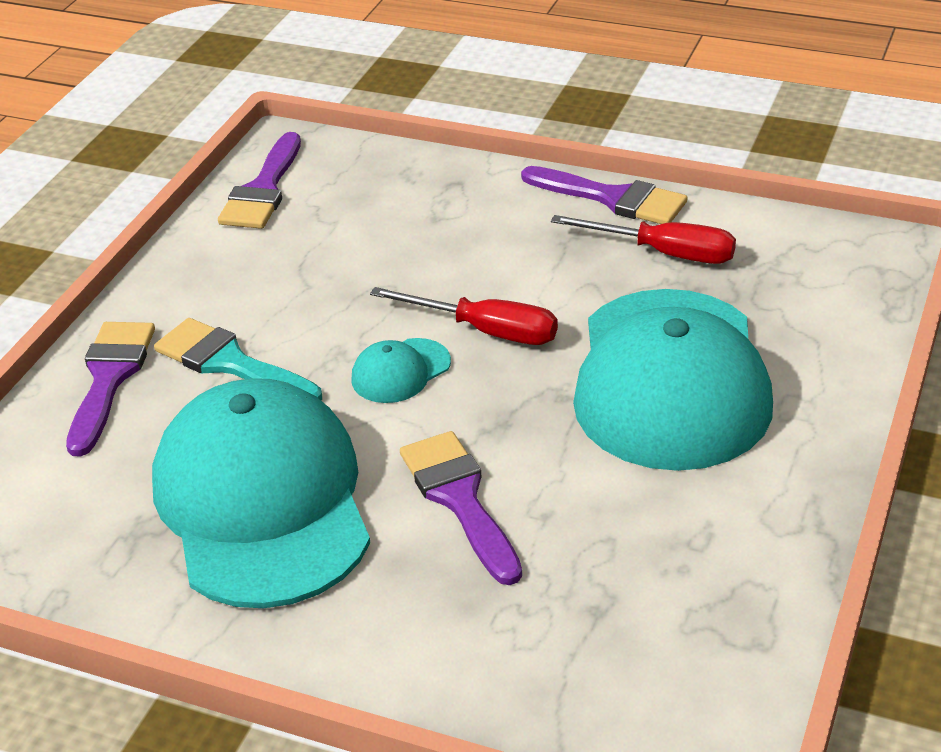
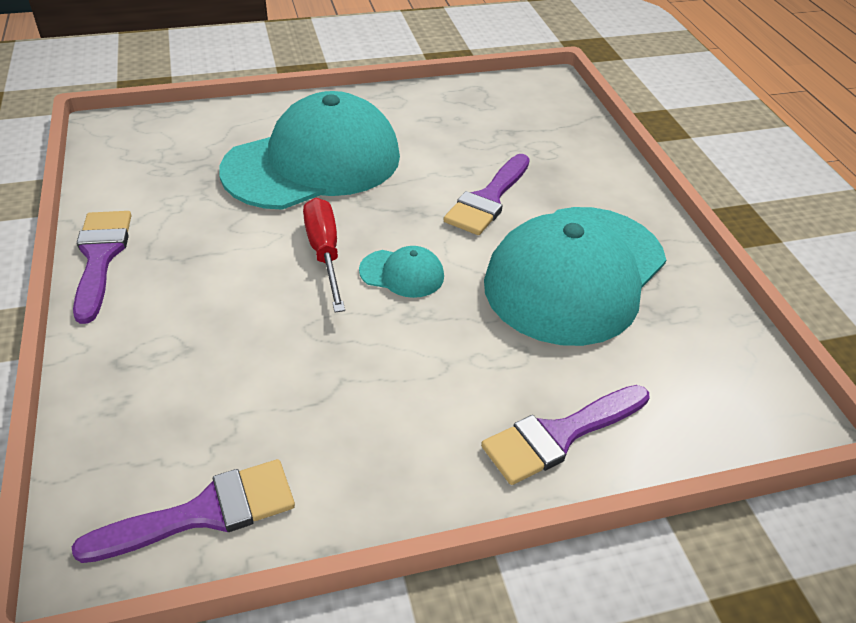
camera: 130 degrees left, 5 degrees up
turquoise brush [154,318,322,401] -> none
red screwdriver [551,215,736,264] -> none

